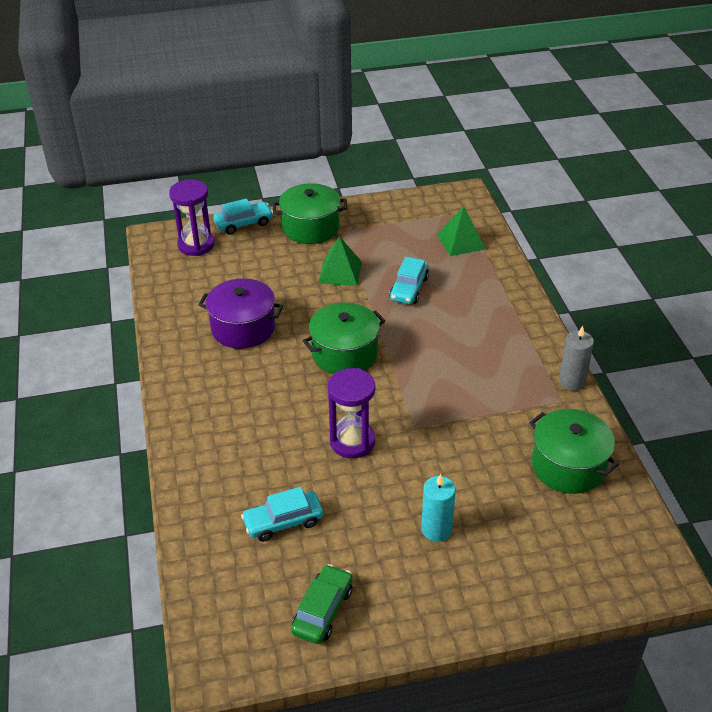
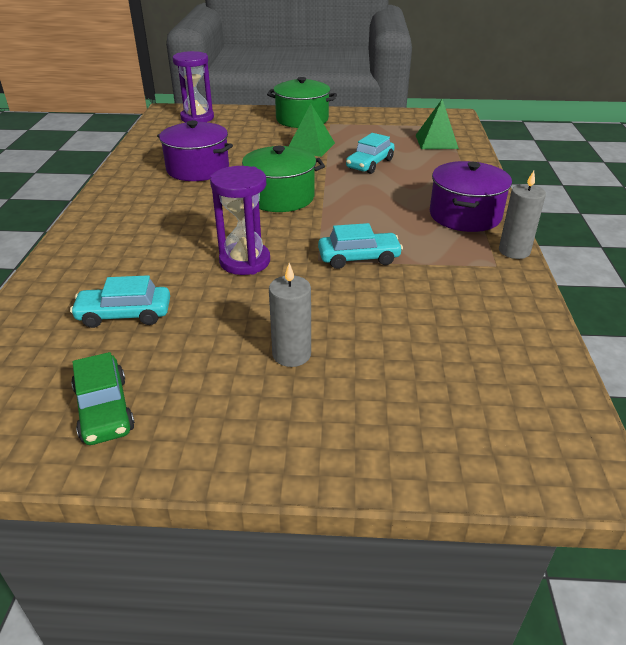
camera: 15 degrees right, 5 degrees down
turquoise car [214,198,273,234] -> turquoise car moved to [318,223,403,269]
green car [291,564,352,644] -> green car turned 120 degrees clockwise [71,352,135,445]
turquoise candle [421,474,456,542] -> grey candle [269,263,311,367]
green pot [529,409,619,494] -> none
none -> purple pot [430,161,512,232]

